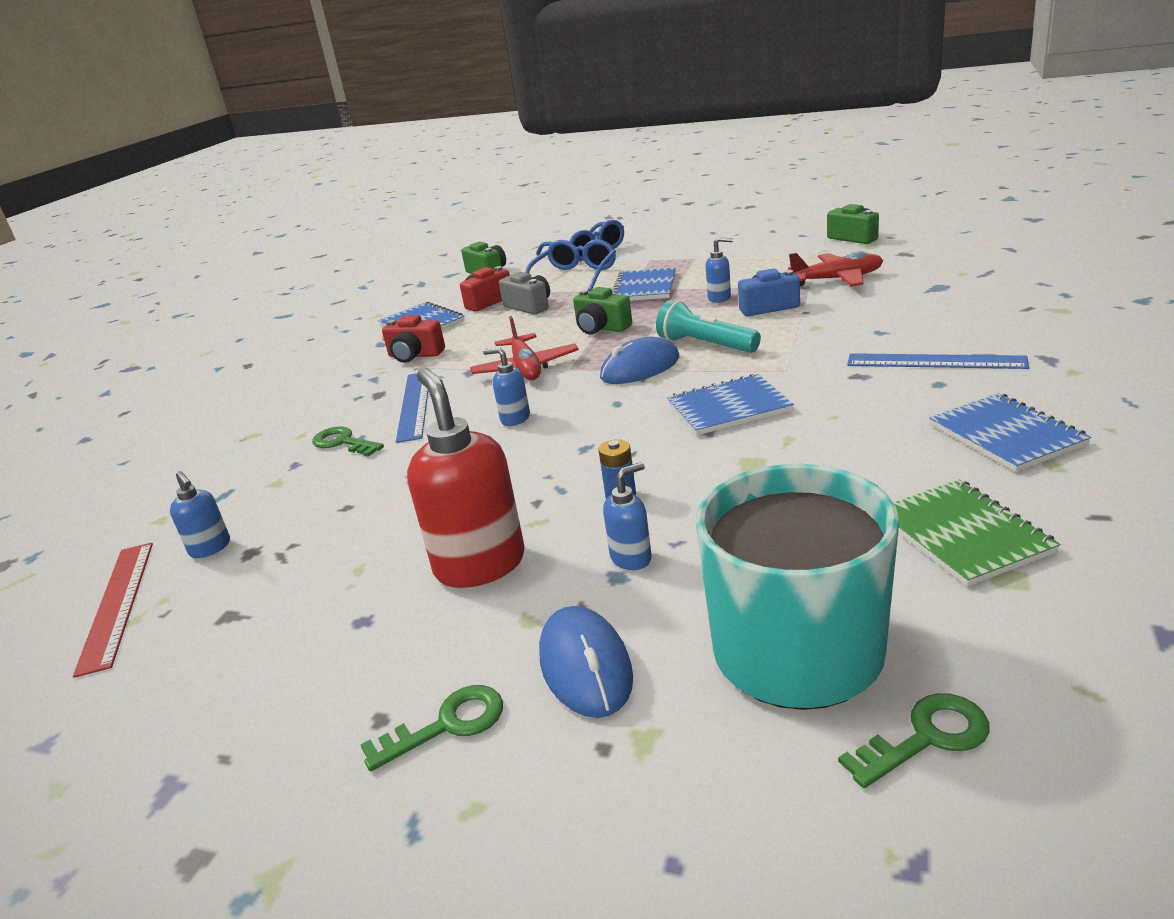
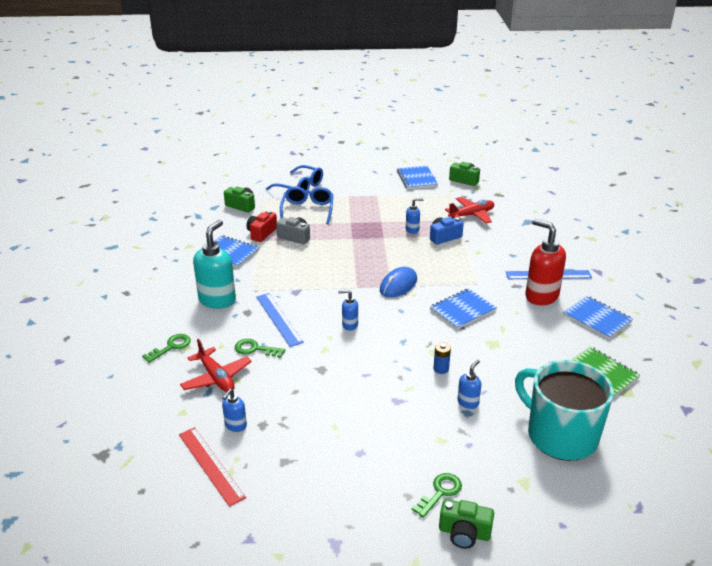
camera: 25 degrees left, 5 degrees up
blue soap dispenser [170,471,230,558] -> blue soap dispenser turned 90 degrees clockwise [222,389,247,432]
red camera [382,315,445,363] -> none
red soap dispenser [407,368,525,588] -> red soap dispenser moved to [525,219,566,305]
red plane [470,316,579,380] -> red plane moved to [180,339,252,392]
blue mouse [539,606,633,718] -> none
green camera [573,287,632,334] -> green camera moved to [439,499,494,549]
blue notebook [612,268,676,301] -> blue notebook moved to [397,166,438,189]
turquoise flashlight [656,300,761,353] -> none
green key [838,693,990,788] -> green key moved to [142,334,191,363]
none -> turquoise soap dispenser [193,220,236,309]

